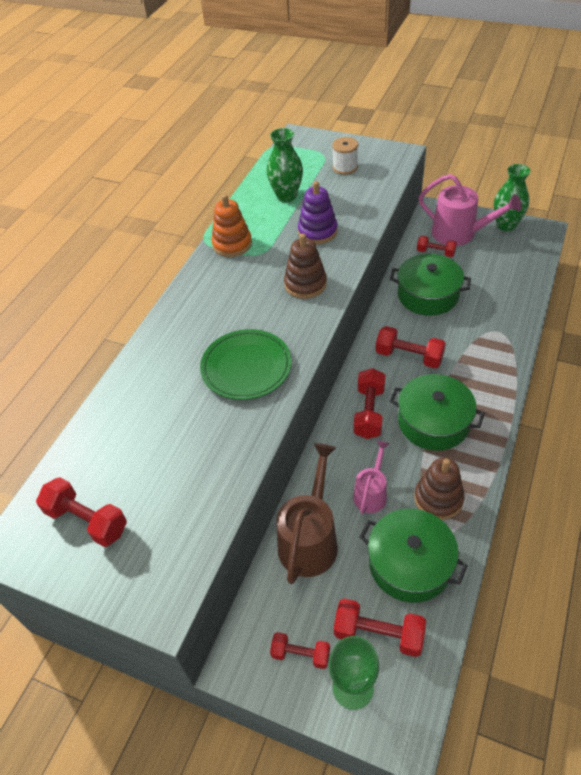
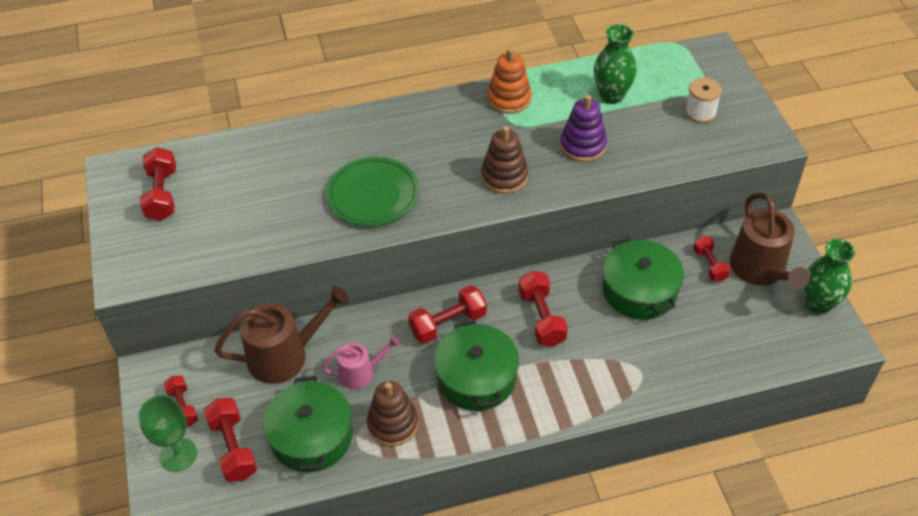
camera: 50 degrees right, 0 degrees up
pink watering can [419,174,522,246] -> brown watering can [730,193,810,289]

